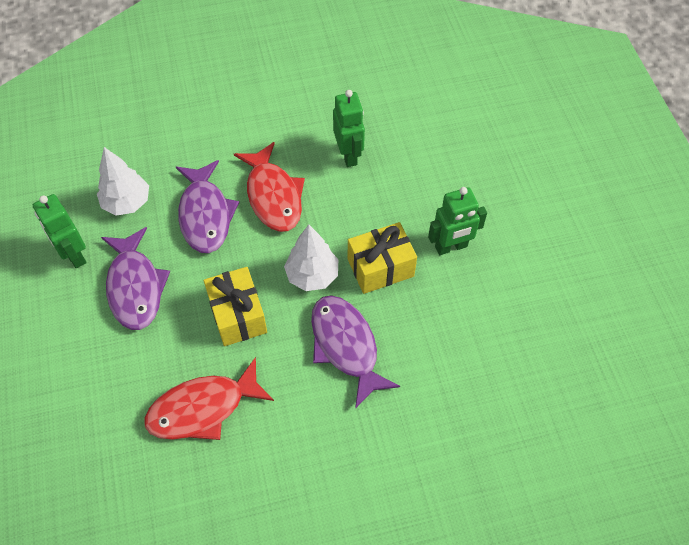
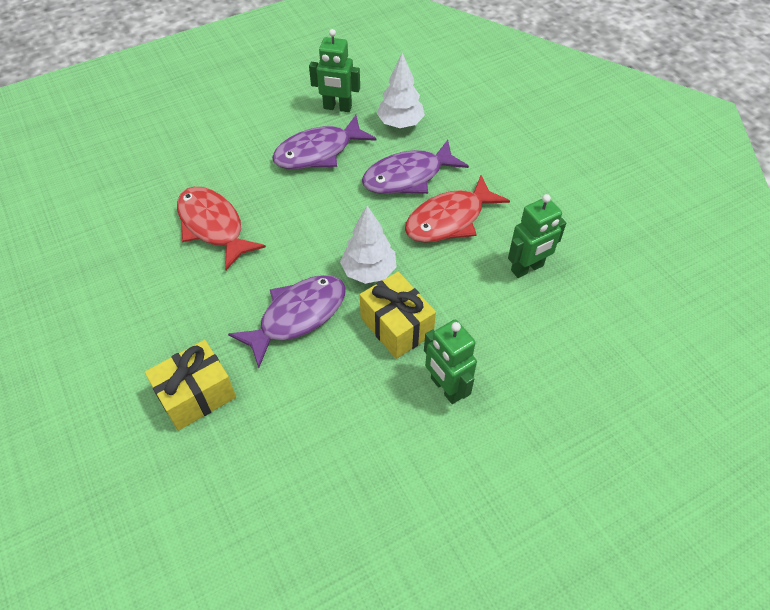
camera: 75 degrees right, 5 degrees down
green robot [33,194,87,268] -> green robot turned 120 degrees counterclockwise [309,29,360,112]
yellow gift [204,267,267,346] -> yellow gift moved to [145,340,236,431]

